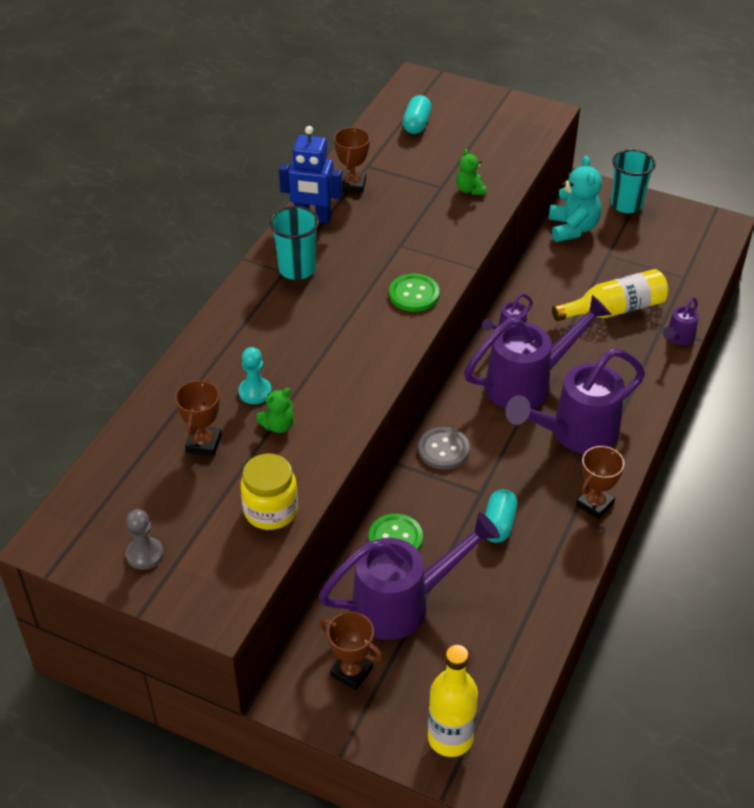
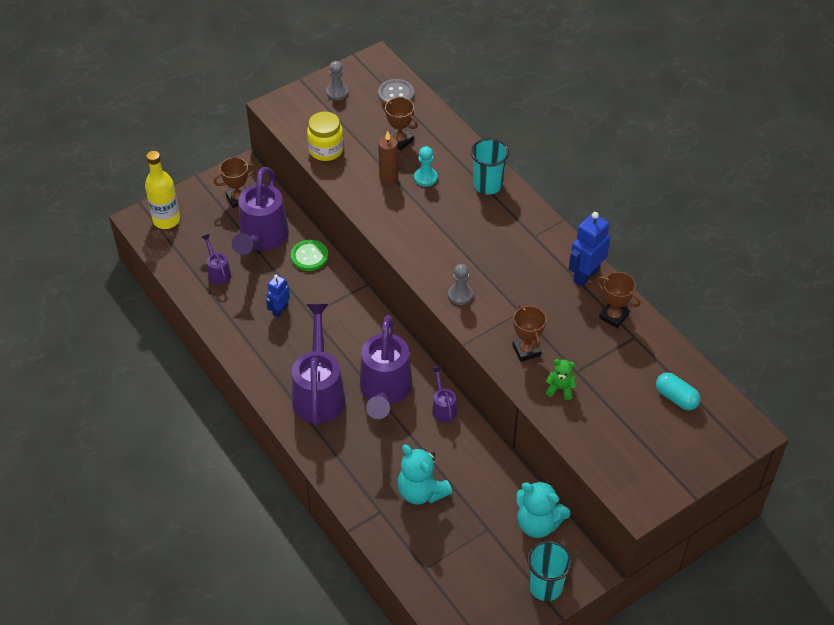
camera: 120 degrees right, 5 degrees up
green teddy bear [256,388,294,433] -> brown candle [378,131,398,184]
turquoise cup [270,206,319,280] -> turquoise cup moved to [471,138,509,195]
green button [389,274,439,312] -> grey pawn [448,264,473,305]
grey button [418,427,470,470] -> grey button moved to [378,79,414,105]
turquoise capsule [485,489,517,543] -> blue robot [266,275,290,318]
yellow bottle [552,269,668,321] -> turquoise teddy bear [398,445,452,505]
brown trophy [576,446,624,519] -> brown trophy moved to [513,304,546,362]
purple watering can [663,297,699,345] -> purple watering can moved to [201,234,231,284]

